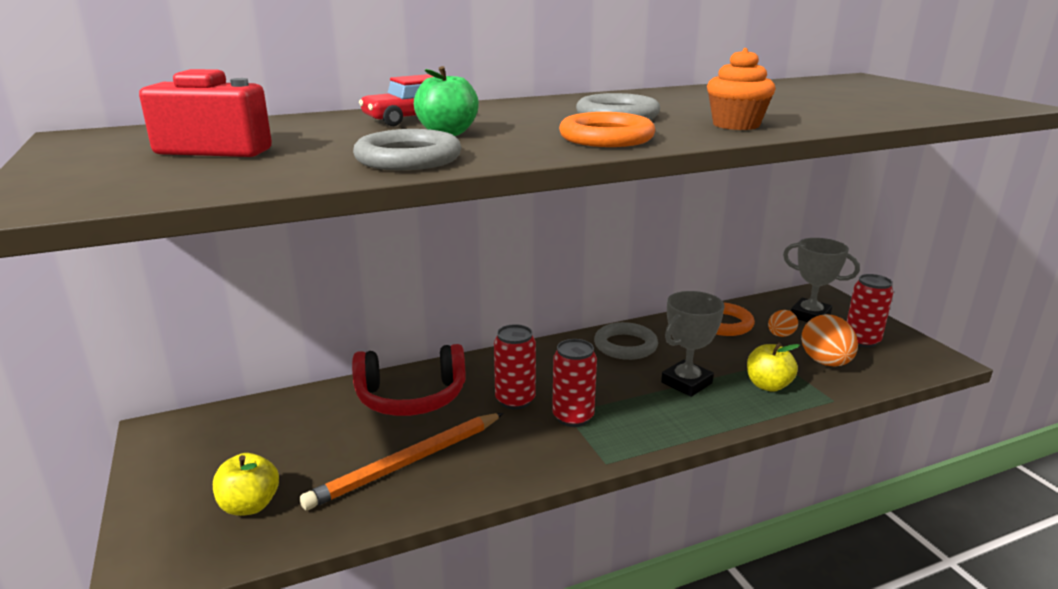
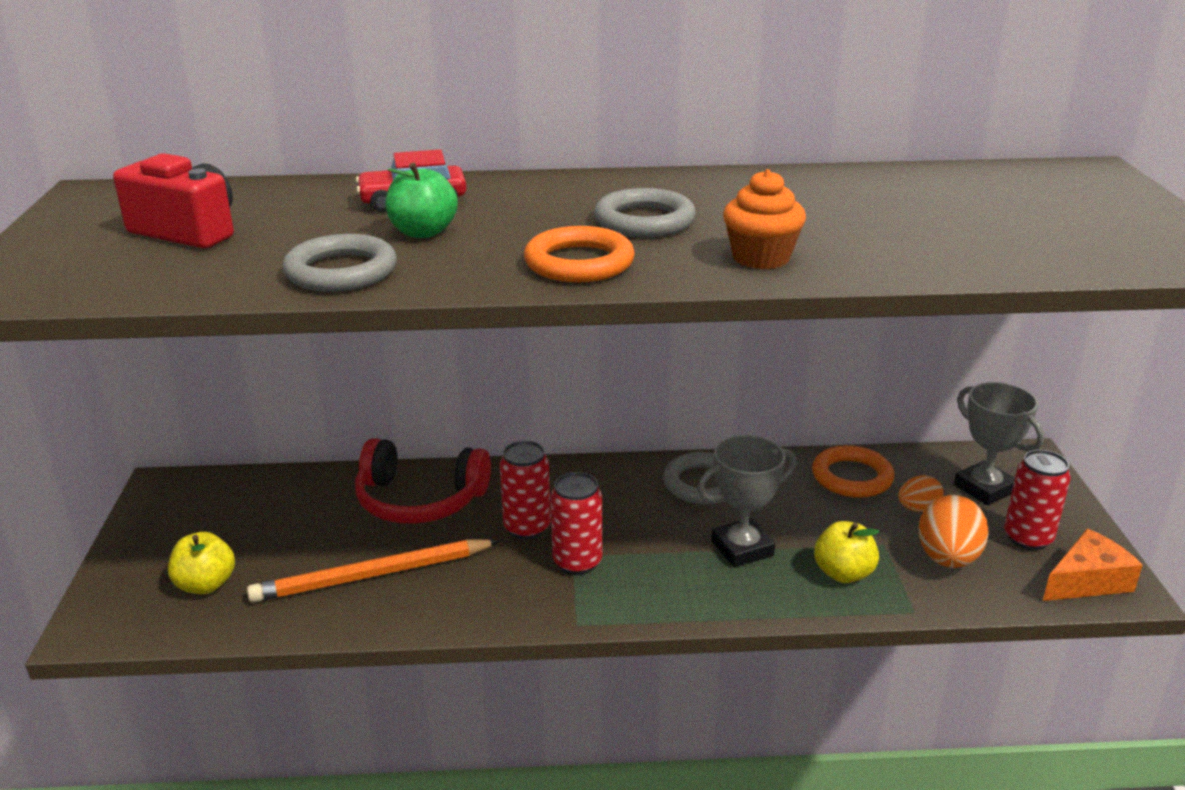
camera: 20 degrees right, 5 degrees up
none -> orange cheese [1043,529,1143,601]

